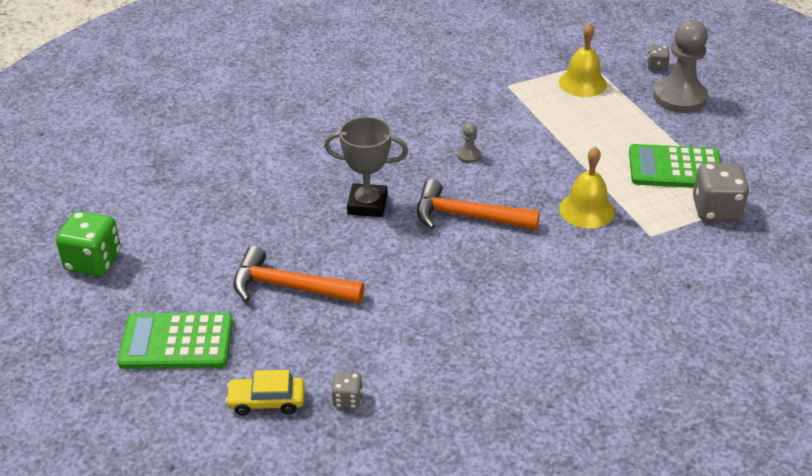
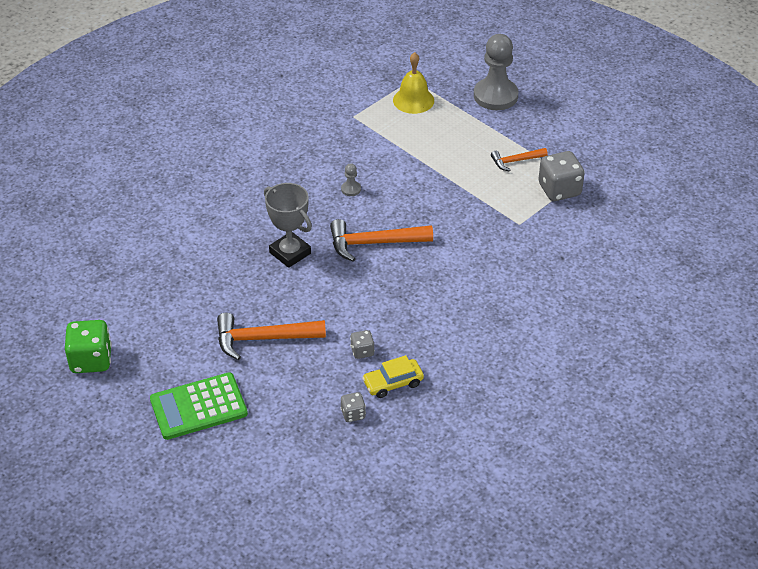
camera: 20 degrees left, 5 degrees up
yellow car [225,370,305,416] -> yellow car moved to [362,355,424,398]
grey trophy [324,117,408,217] -> grey trophy turned 60 degrees clockwise [264,183,312,268]
yellow bell [559,146,615,228] -> none
green calculator [629,144,721,188] -> orange hammer [491,148,548,172]
grey dice [647,45,670,71] -> grey dice moved to [350,330,375,359]

